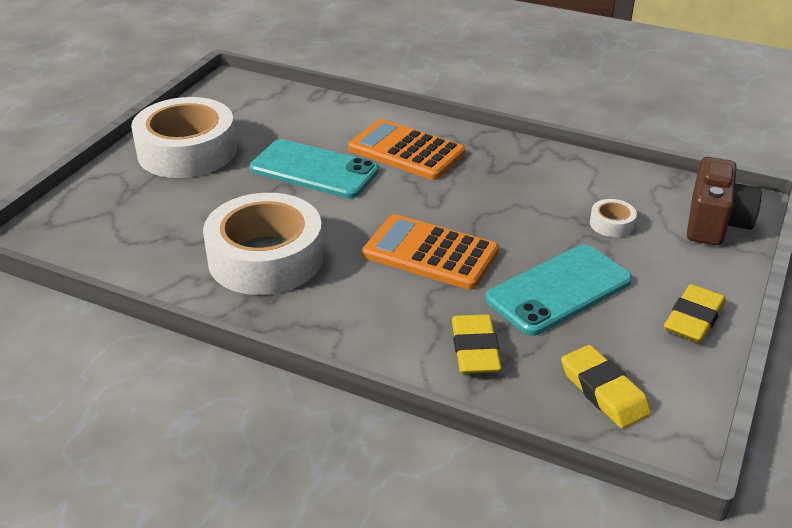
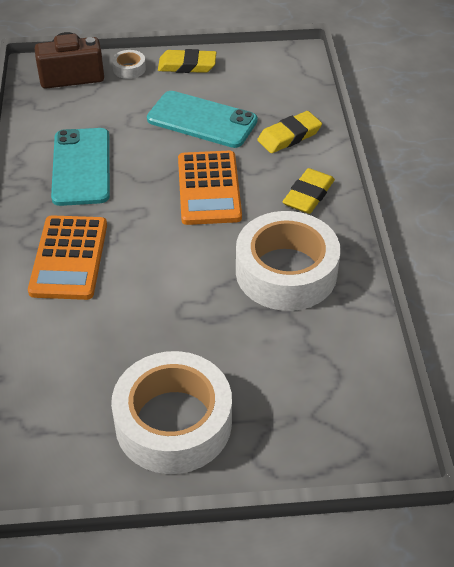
camera: 120 degrees left, 10 degrees up
turquoise phone [250,139,379,198] -> turquoise phone moved to [51,128,110,206]
yellow eraser [561,345,651,429] -> yellow eraser moved to [283,168,335,214]
white tape [590,199,637,237] -> white tape moved to [112,50,146,79]

